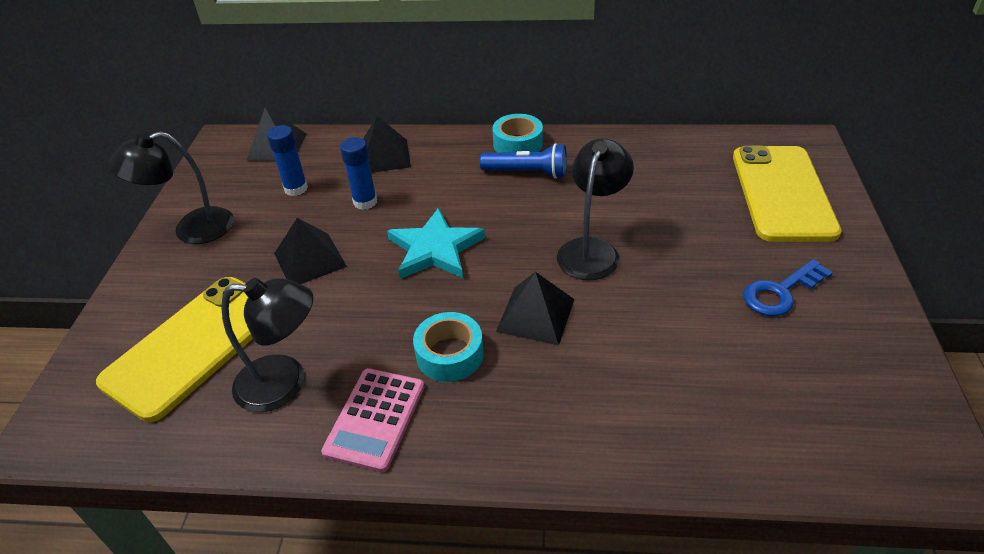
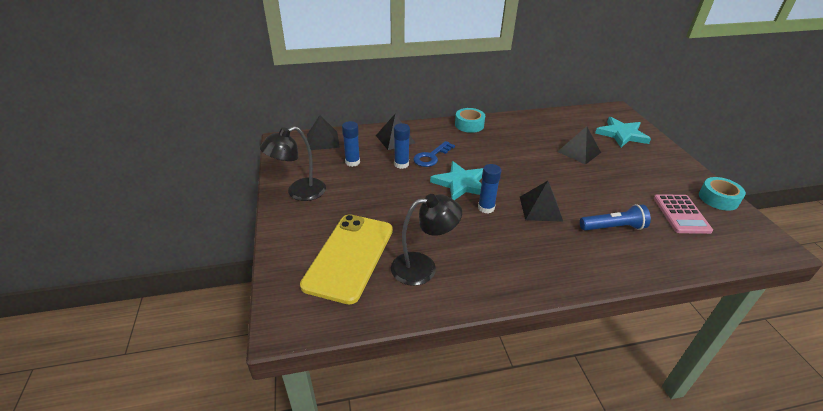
camera: 20 degrees left, 5 degrees down
black pyramid [274,218,347,284] -> black pyramid moved to [558,126,601,165]
pink calculator [321,368,424,472] -> pink calculator moved to [654,194,713,234]
turquoise tape [413,312,484,382] -> turquoise tape moved to [699,177,746,211]
blue flashlight [480,143,567,179] -> blue flashlight moved to [580,204,651,231]
black lamp [557,138,634,280] -> none
yellow phone [733,146,842,242] -> turquoise star [595,117,651,147]
blue key [743,259,833,316] -> blue key moved to [413,141,455,167]
none -> blue glue stick [478,164,501,214]

